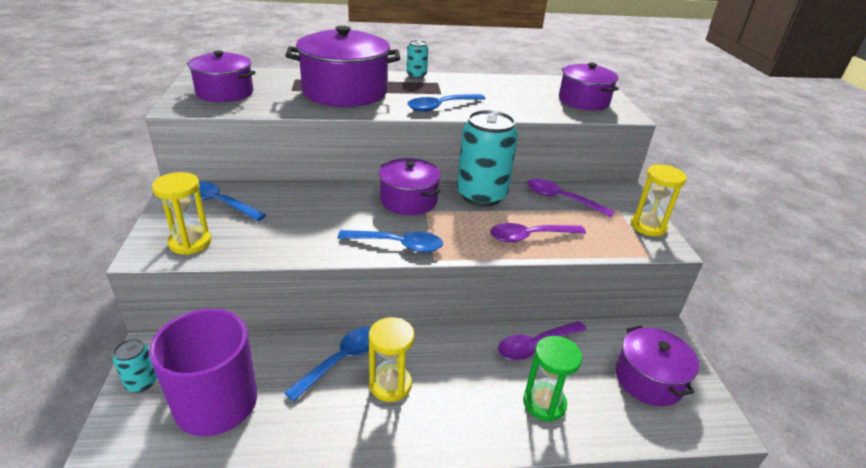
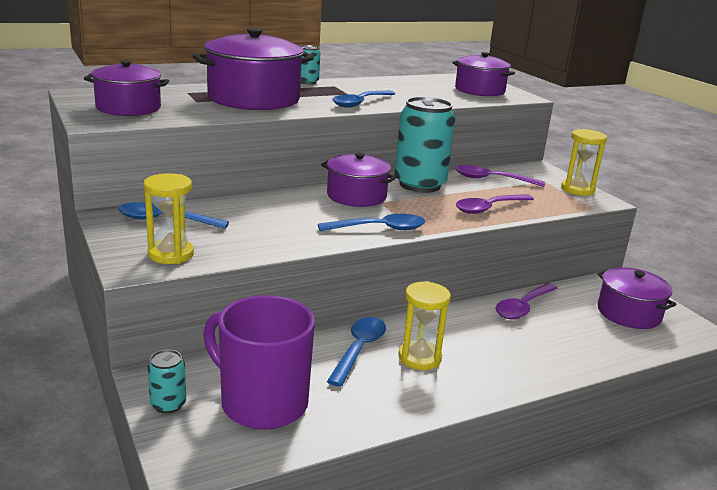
camera: 20 degrees left, 10 degrees down
green hourglass [523,336,582,422] -> none

